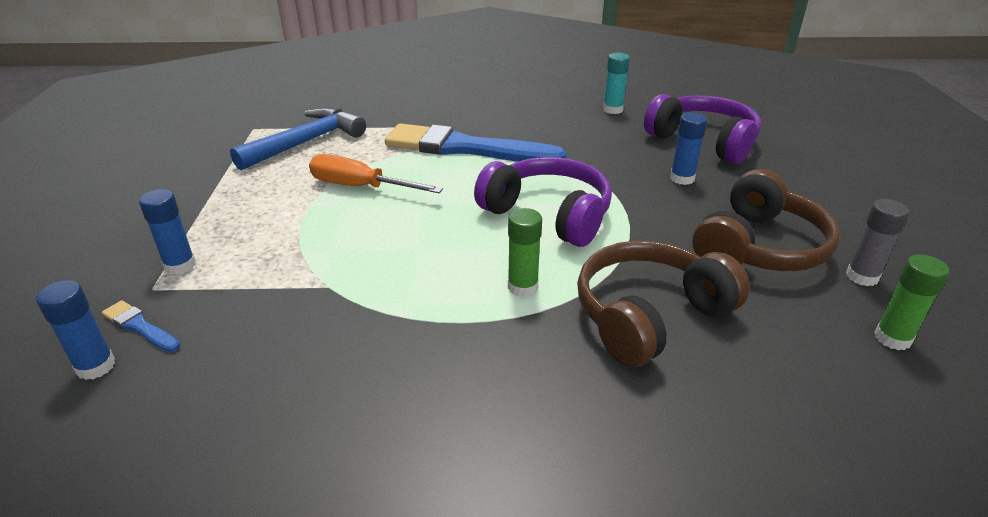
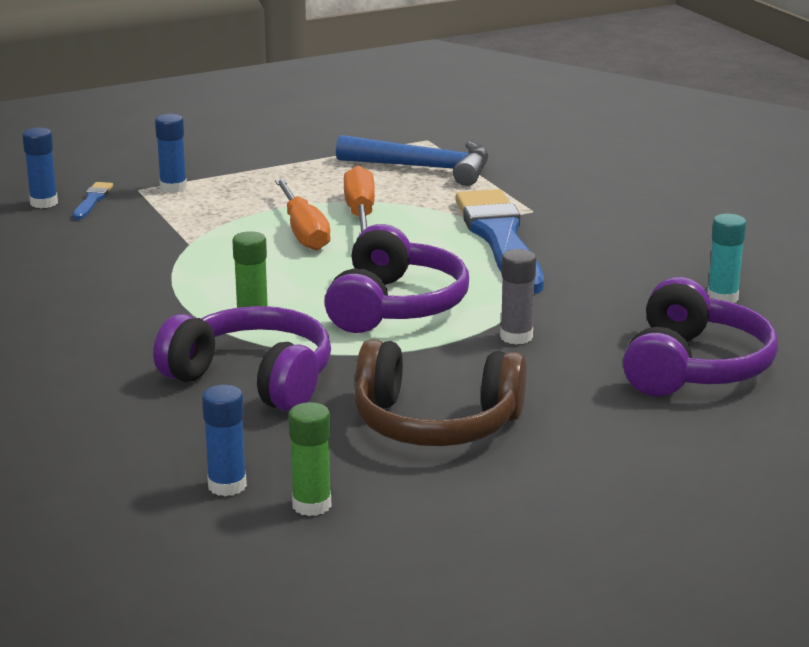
camera: 65 degrees right, 10 degrees down
brown headphones [577,241,750,367] -> purple headphones [153,306,331,412]
blue glue stick [670,112,707,185] -> blue glue stick moved to [202,385,247,496]
grey glue stick [846,199,909,286] -> grey glue stick moved to [500,249,536,345]
none -> orange screwdriver [275,179,331,251]

